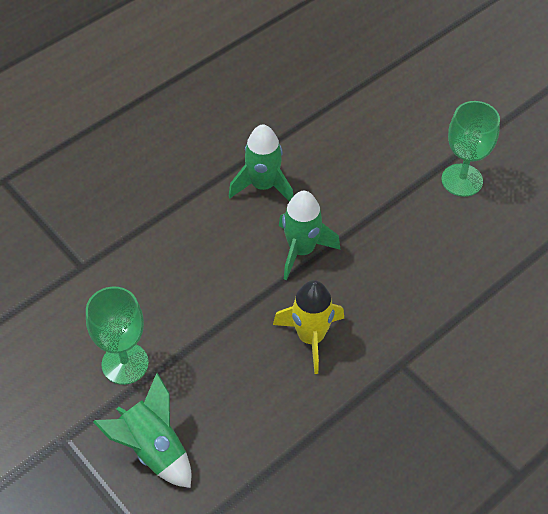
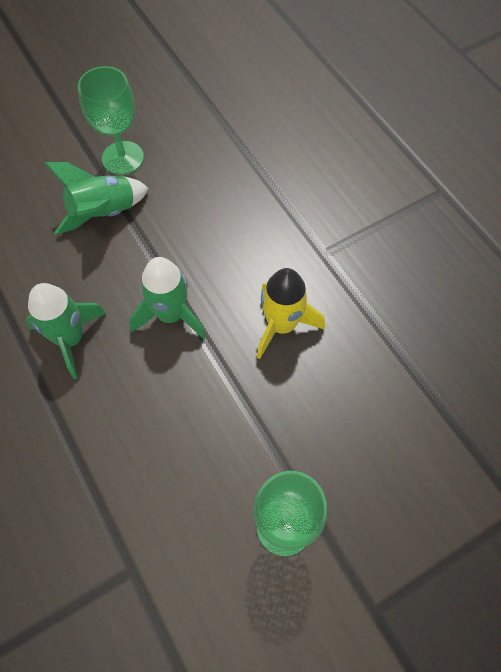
camera: 80 degrees left, 10 degrees up
green rocket [93,373,191,488] -> green rocket moved to [45,162,149,235]

